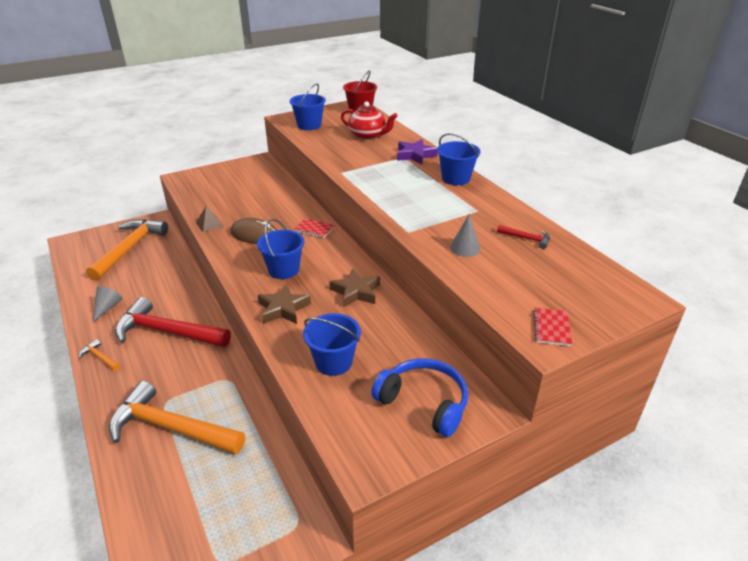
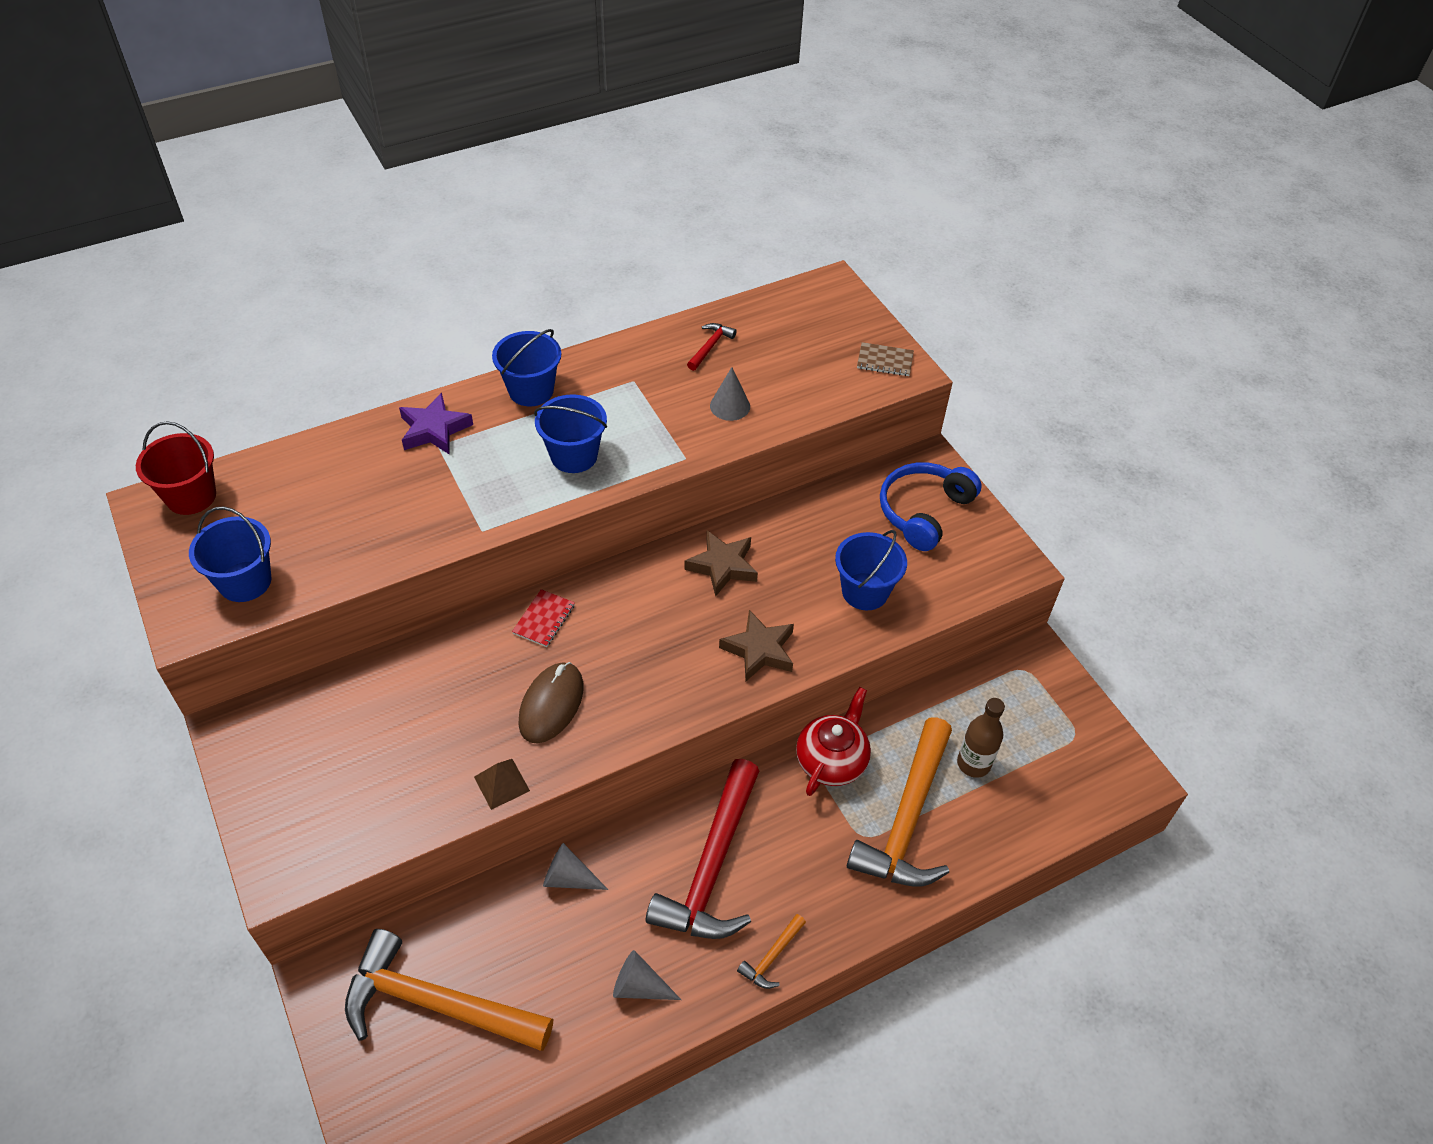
camera: 90 degrees left, 15 degrees up
blue bucket [257,219,304,279] -> blue bucket moved to [534,394,607,473]
red teapot [341,101,398,140] -> red teapot moved to [796,687,871,796]
red notebook [533,308,572,346] -> brown notebook [857,342,914,376]
none -> grey cone [543,843,608,890]
none -> brown bottle [957,698,1005,778]

